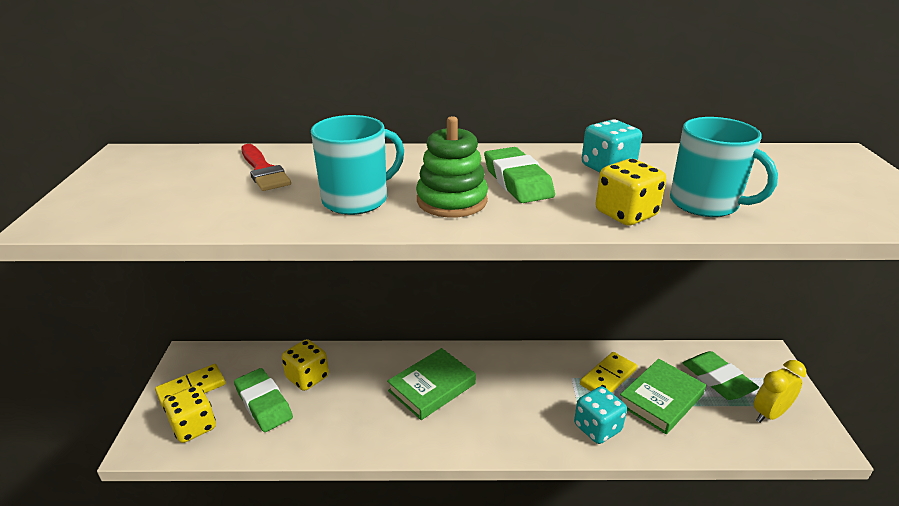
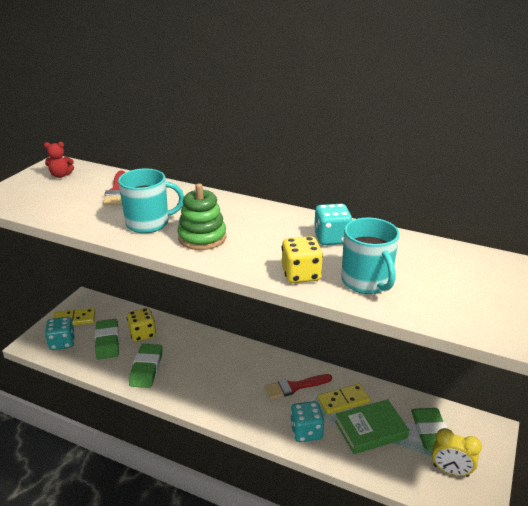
camera: 25 degrees right, 0 degrees up
yellow dice [163,385,216,443] -> turquoise dice [45,317,75,350]
green book [387,348,476,420] -> none
green eraser [484,147,555,203] -> green eraser moved to [129,344,162,388]
yellow clock [754,360,806,423] -> yellow clock turned 150 degrees counterclockwise [432,428,482,477]
none -> red teddy bear [44,142,74,178]
none -> red brush [265,374,332,399]

